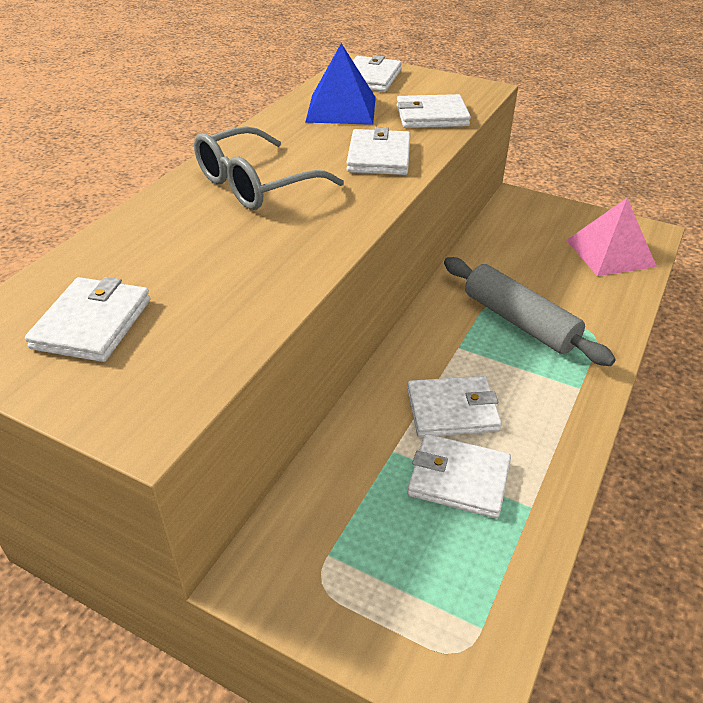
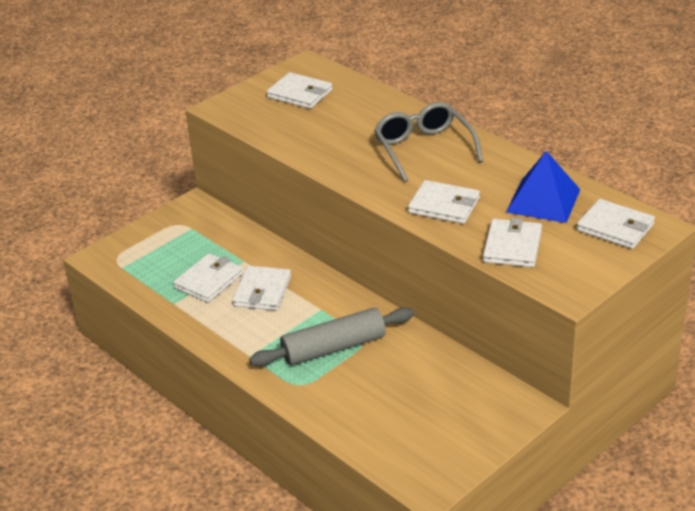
camera: 110 degrees right, 5 degrees down
pink pyramid [567,198,657,276] -> none

